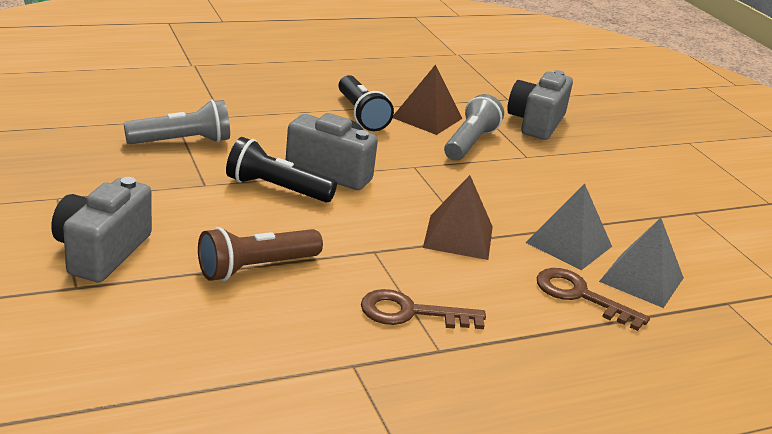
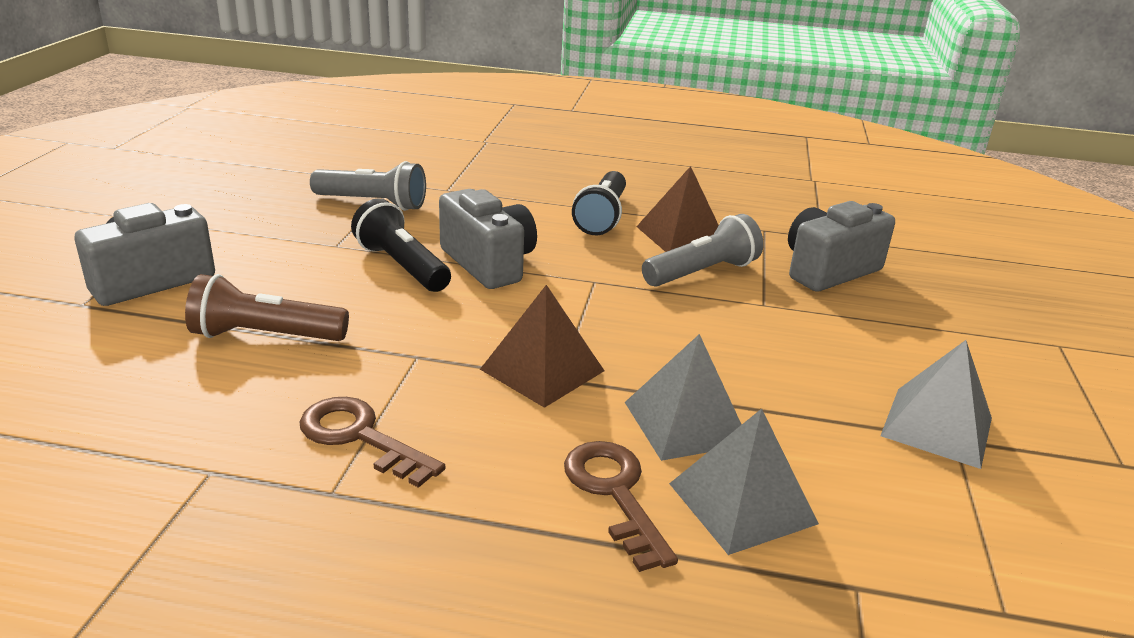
camera: 35 degrees right, 0 degrees up
none -> grey pyramid [880,340,992,469]

